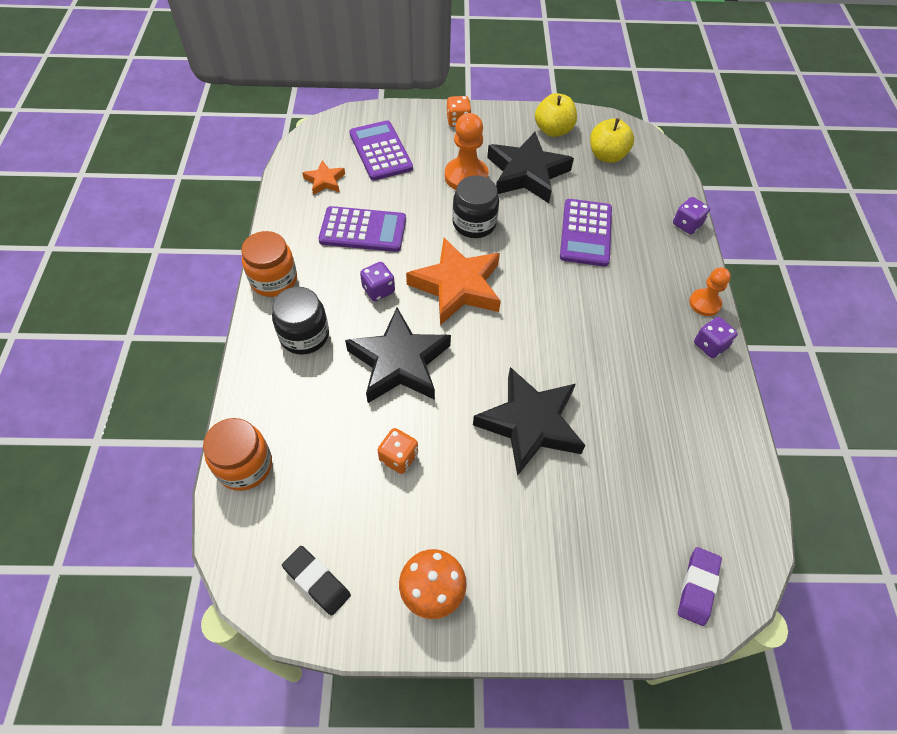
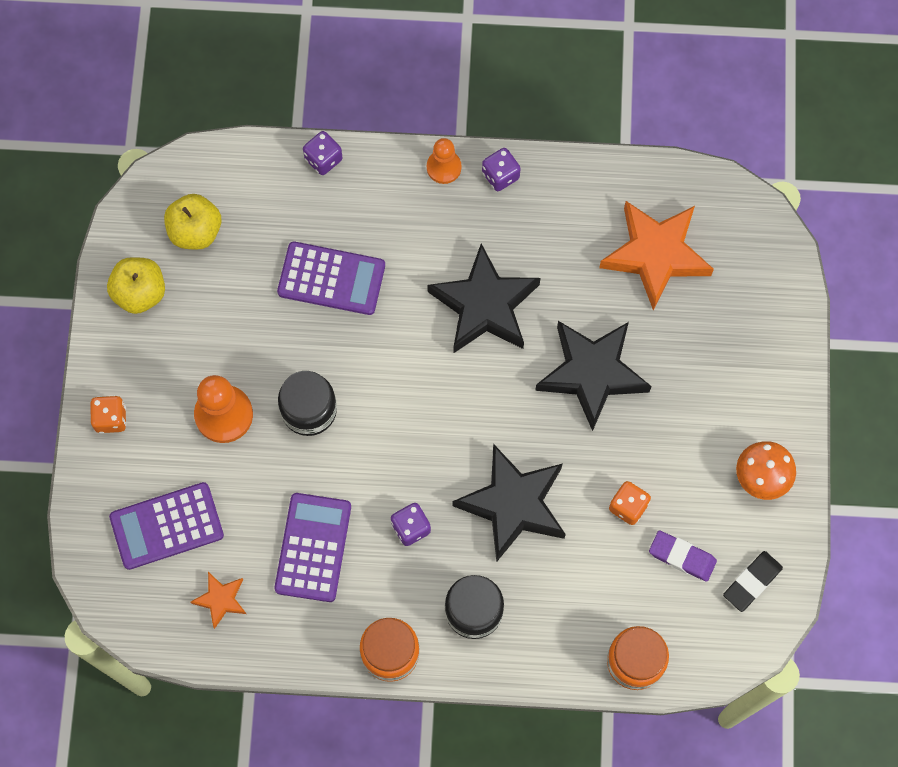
camera: 85 degrees left, 15 degrees up
orange star [406,238,501,325] -> orange star moved to [599,201,714,310]
black star [487,132,574,203] -> black star moved to [427,244,541,354]
purple eraser [678,547,722,626] -> purple eraser moved to [649,530,717,582]

